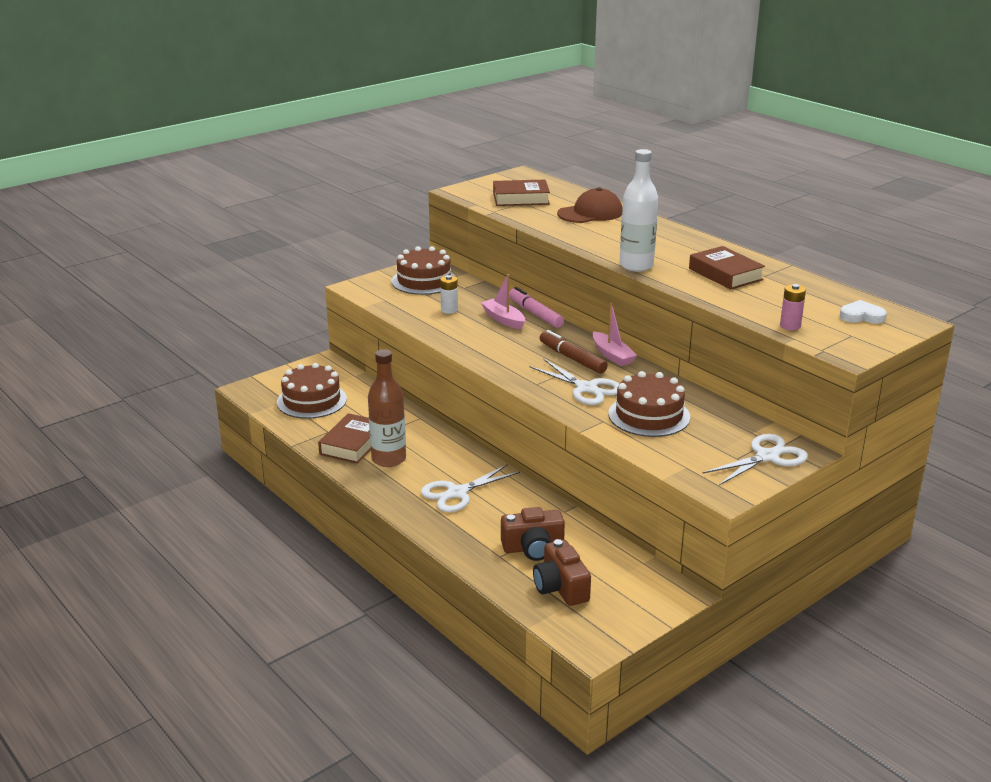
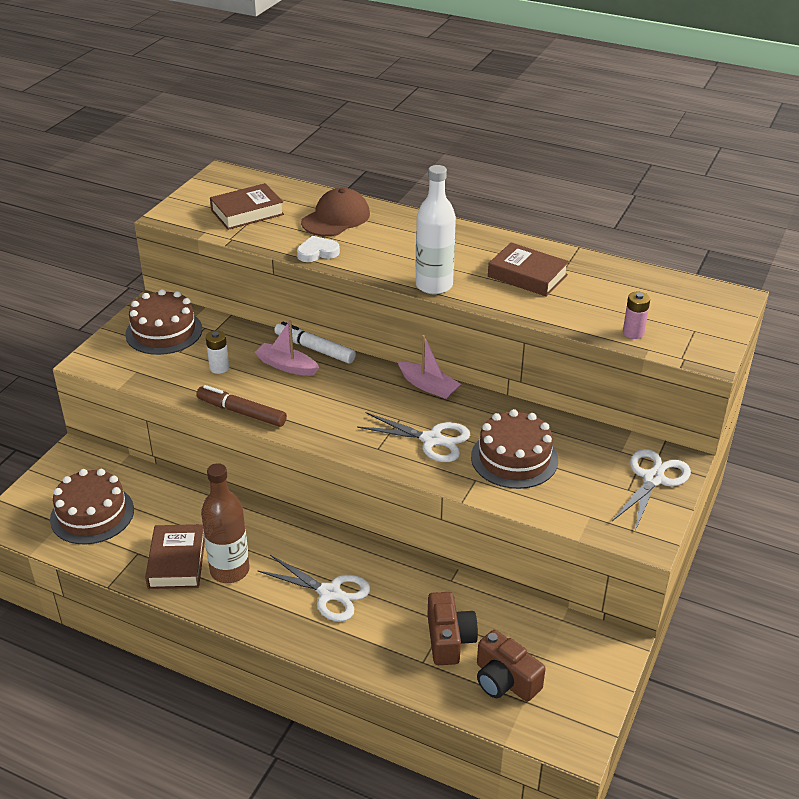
camera: 25 degrees left, 10 degrees up
white scissors [421,464,520,512] -> white scissors turned 90 degrees counterclockwise [257,555,371,622]
brown camera [501,507,565,561] -> brown camera turned 60 degrees counterclockwise [428,592,478,665]
pink marker [509,287,564,328] -> white marker [274,321,356,364]
brown marker [540,330,608,374] -> brown marker moved to [196,385,287,427]
white heart [839,300,887,324] -> white heart moved to [297,236,340,262]

